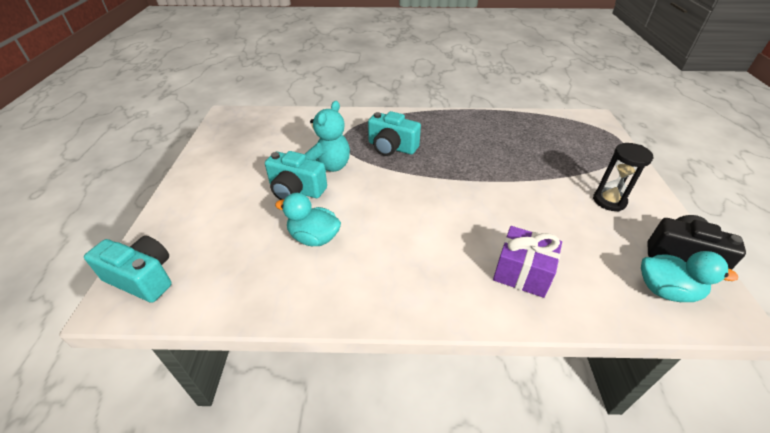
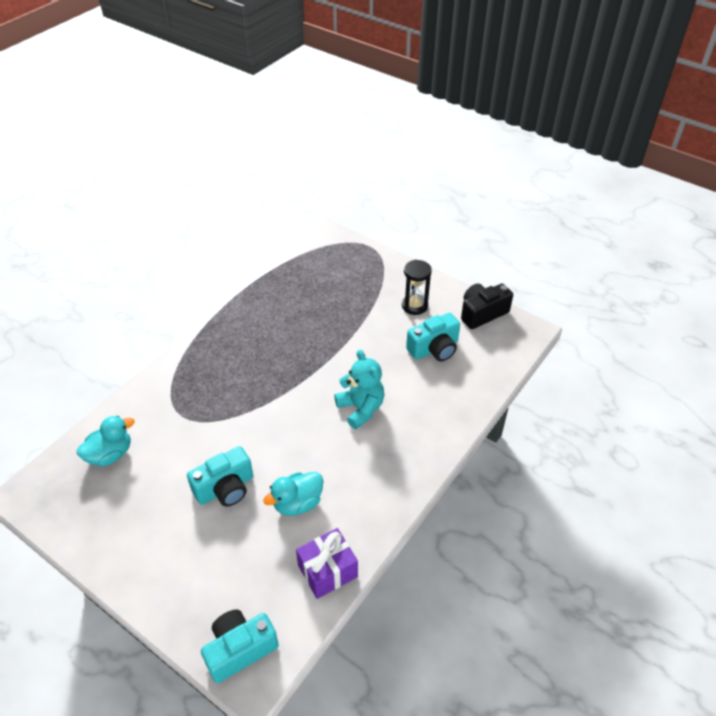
camera: 55 degrees left, 5 degrees up
turquoise teddy bear [305,101,350,172] -> turquoise teddy bear moved to [334,350,384,429]
turquoise camera [368,111,421,156] -> turquoise camera moved to [406,313,460,361]
purple gift [493,226,562,298] -> purple gift moved to [296,528,358,599]
turquoise duck [641,251,738,302] -> turquoise duck moved to [77,416,134,466]

